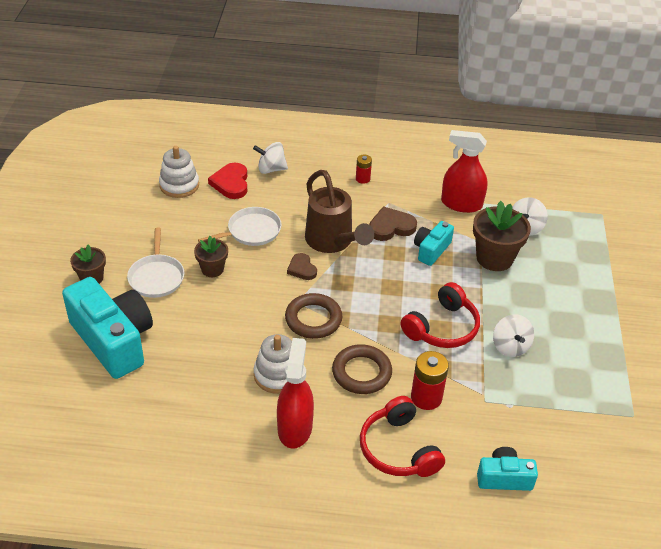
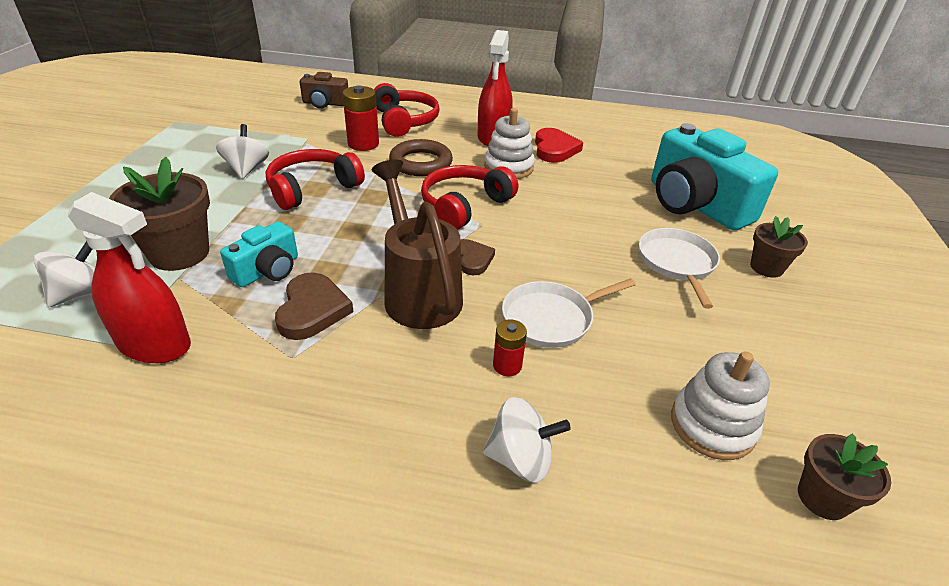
camera: 175 degrees left, 5 degrees down
brown flower pot [194,236,228,277] -> brown flower pot moved to [798,433,891,520]
red heart [208,162,247,199] -> red heart moved to [535,128,583,163]
brown ring [285,293,342,339] -> red headphones [421,165,518,230]
red battery [356,154,372,184] -> red battery moved to [493,320,527,376]
brown heart [369,206,417,241] -> brown heart turned 75 degrees counterclockwise [275,272,353,340]
turquoise camera [477,447,538,491] -> brown camera [300,72,348,109]

